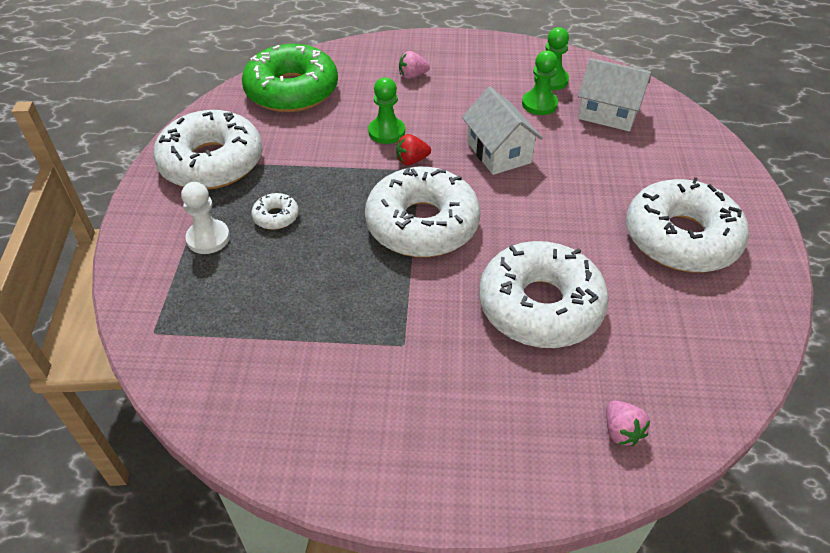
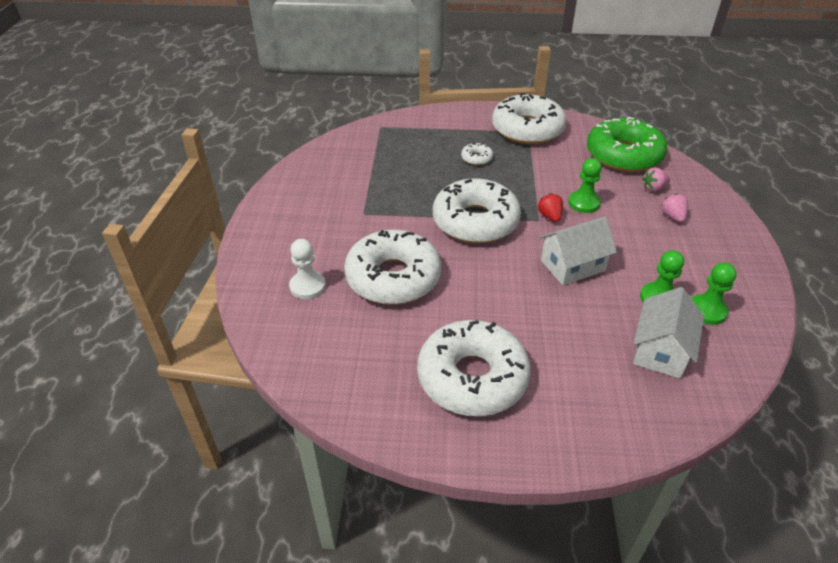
camera: 90 degrees right, 5 degrees down
white pawn [181,182,230,254] -> white pawn moved to [289,239,326,299]
pink strawberry [606,400,650,446] -> pink strawberry moved to [642,167,670,192]

